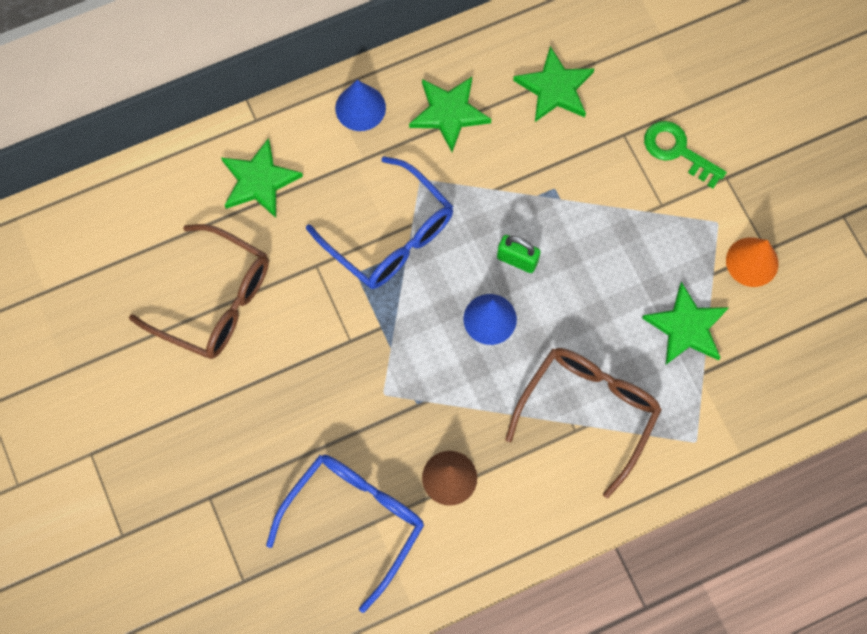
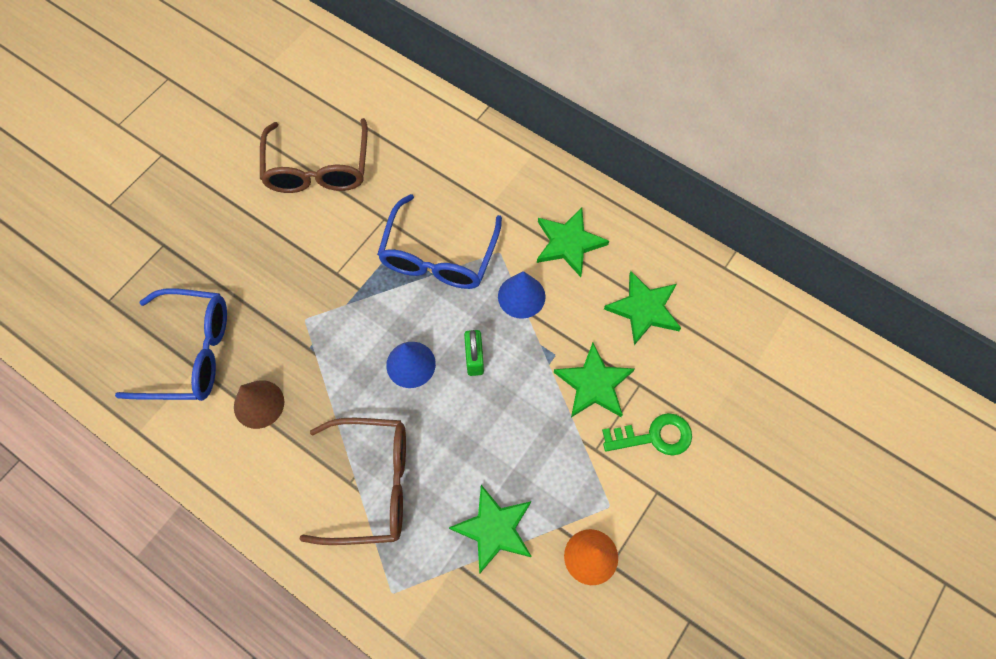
camera: 60 degrees right, 5 degrees down
green star [221,138,303,218] -> green star moved to [554,343,634,417]
blue cone [335,80,386,131] -> blue cone moved to [498,271,545,319]
green key [644,121,727,188] -> green key turned 75 degrees clockwise [602,413,692,456]

